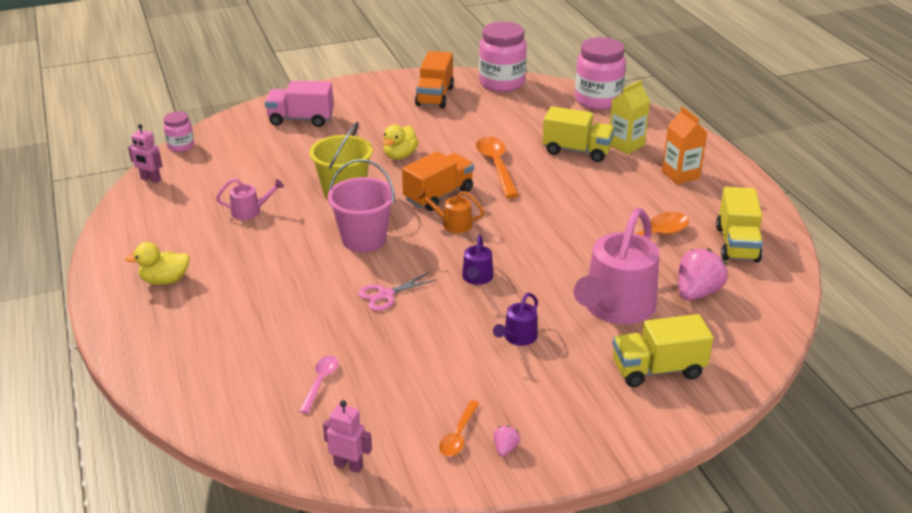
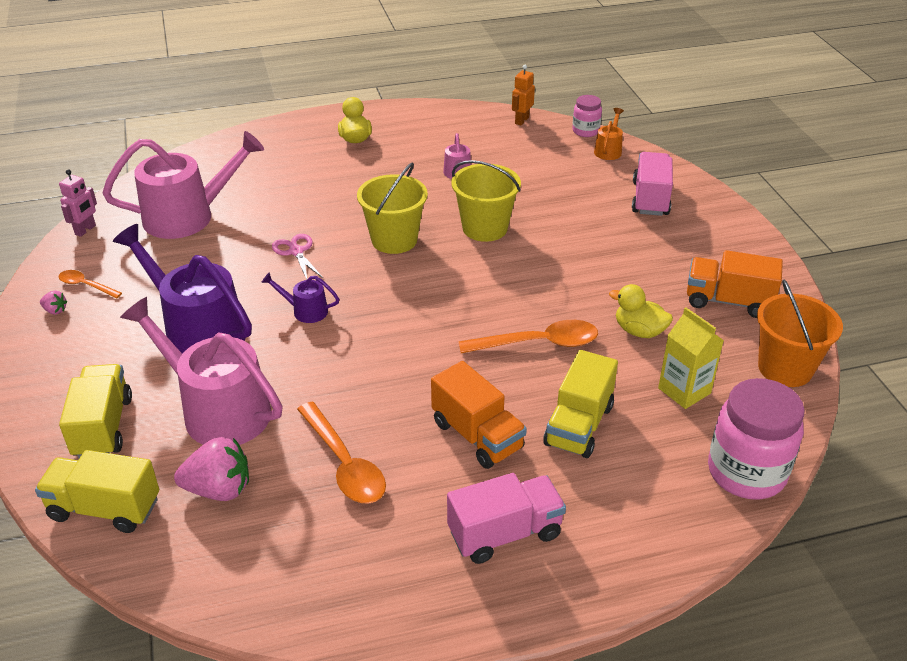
camera: 95 degrees right, 5 degrees up
pink robot [128,124,162,183] -> orange robot [512,65,535,125]
pink spoon [299,356,338,413] -> pink watering can [102,131,264,239]
pink bucket [327,159,395,252] -> yellow bucket [357,163,428,254]
yellow duck [383,125,418,160] -> yellow duck moved to [609,284,673,338]
orange truck [402,151,474,211] -> orange truck moved to [431,361,527,469]
orange watering can [417,189,485,233] -> orange watering can moved to [594,108,624,160]
pink jar [479,22,527,92] -> orange bucket [757,280,843,387]
purple watering can [493,293,538,346] -> purple watering can [113,224,252,354], size x2.23
yellow carton [610,80,650,154] -> yellow carton moved to [658,307,724,409]
orange carton [662,106,707,185] -> pink truck [447,473,566,564]
pink strawberry [678,249,728,301] -> pink strawberry turned 45 degrees counterclockwise [174,437,249,501]
yellow truck [716,187,763,262] -> yellow truck moved to [35,450,159,533]

